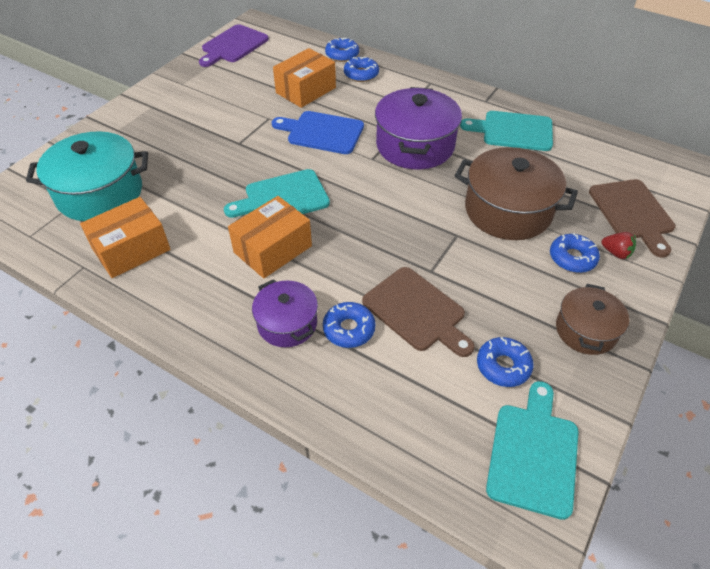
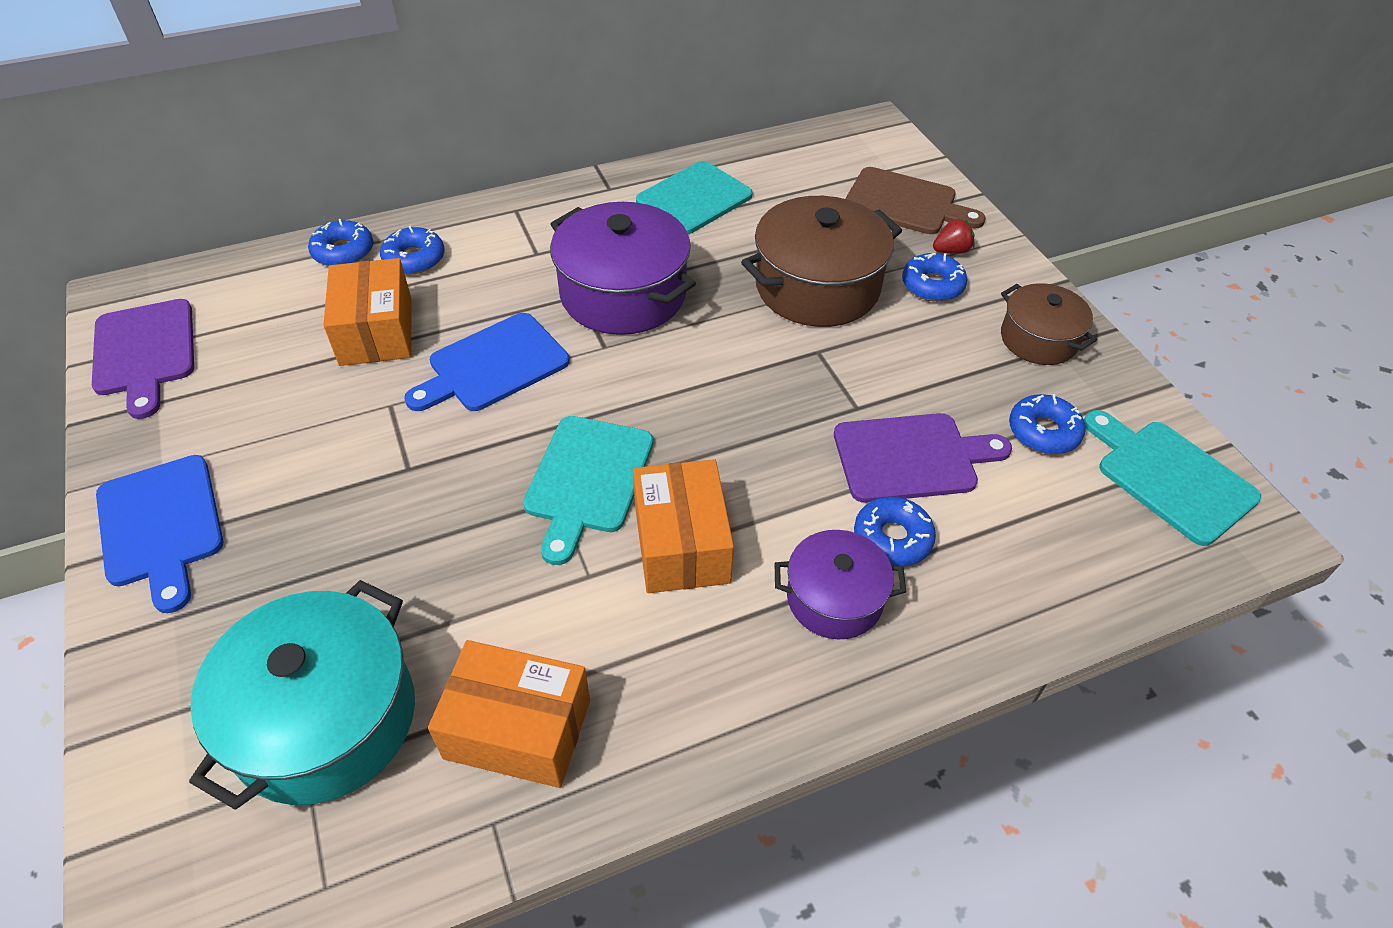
camera: 55 degrees left, 0 degrees up
orange box [80,197,171,278] -> orange box turned 75 degrees counterclockwise [428,640,590,788]
brown cutting board [362,267,475,357] -> purple cutting board [834,413,1012,503]
none -> blue cutting board [96,455,223,613]

